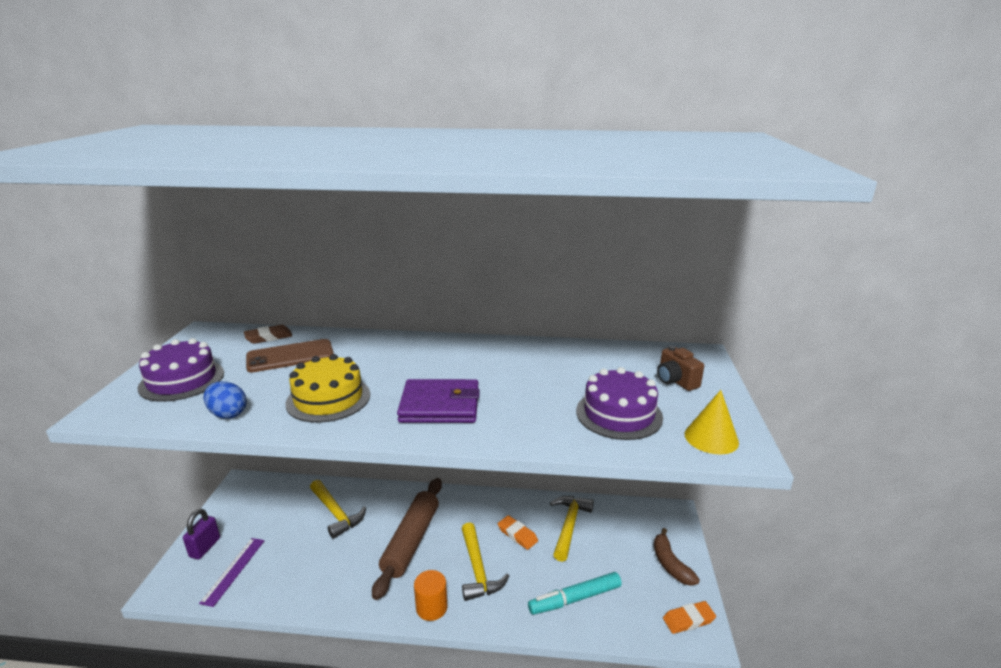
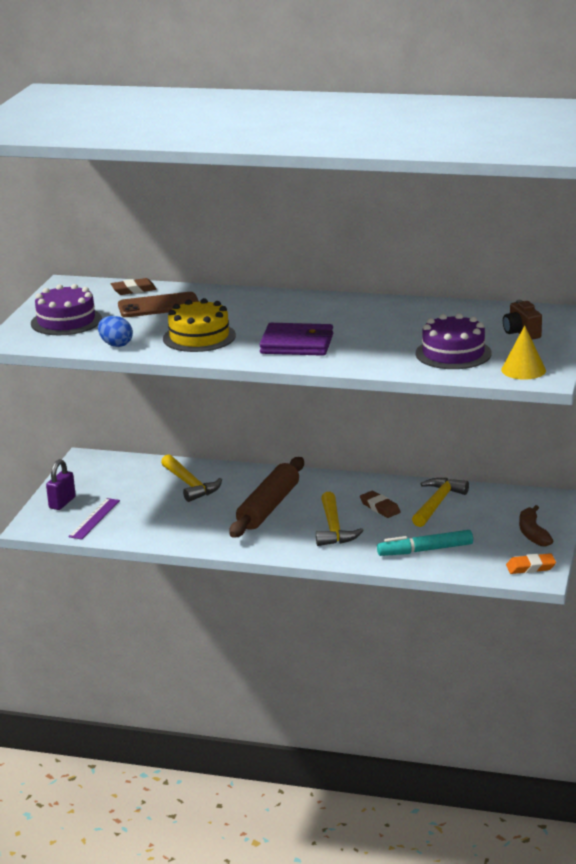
camera: 10 degrees right, 0 degrees up
orange cylinder [414,570,448,621] -> none
orange eraser [498,515,538,550] -> brown eraser [360,491,401,518]

